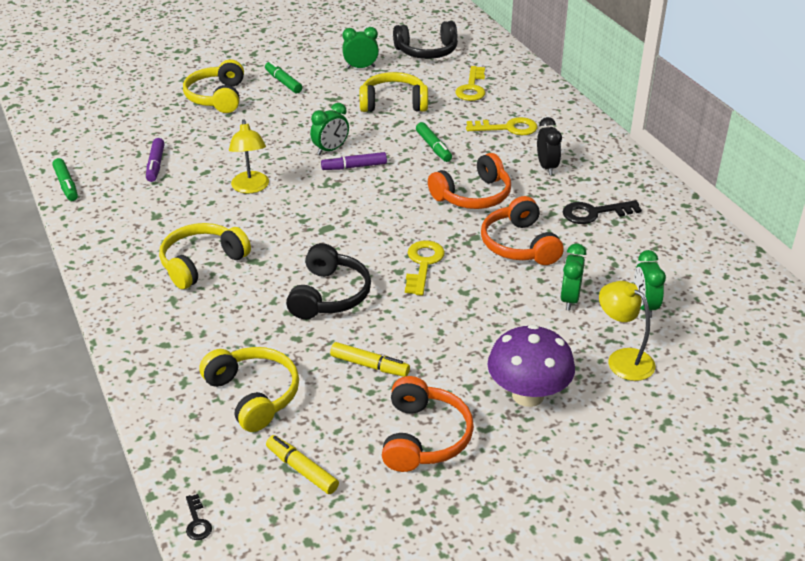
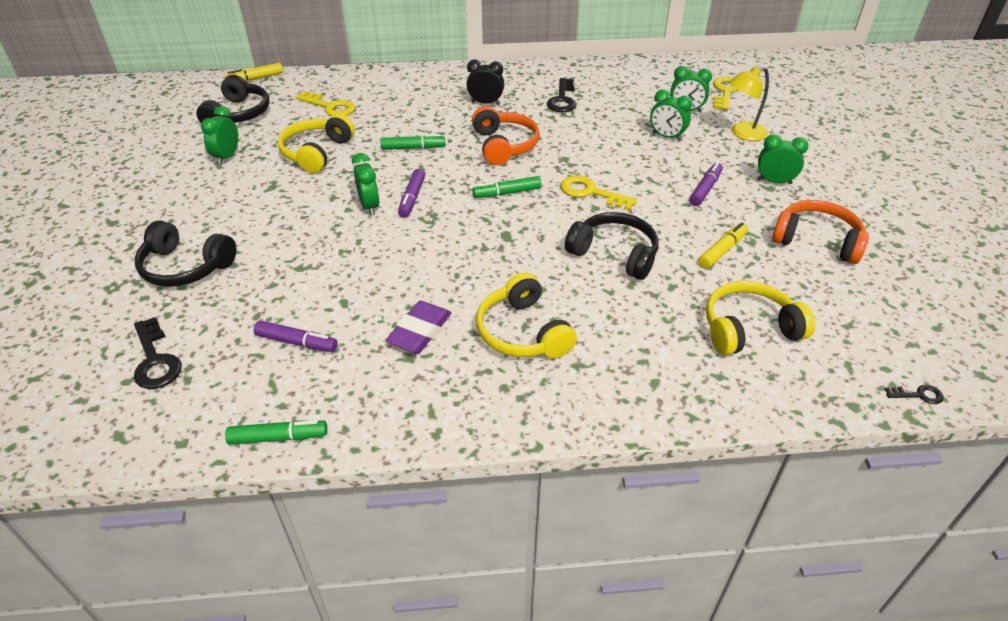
camera: 70 degrees left, 5 degrees up
yellow headphones [183,59,244,113] -> black headphones [135,220,236,287]
yellow lamp [229,119,269,194] -> none
green marker [265,61,302,94] -> green marker moved to [472,176,541,198]
yellow marker [266,435,339,494] -> yellow marker moved to [225,63,283,81]
yellow key [466,117,537,135] -> yellow key moved to [713,77,739,110]
orange headphones [481,196,564,265] -> none
purple mushroom [488,324,575,407] -> green clock [757,134,809,184]
none -> black key [134,317,182,389]
none -> purple eraser [385,301,451,354]
none -> purple marker [689,162,723,206]

